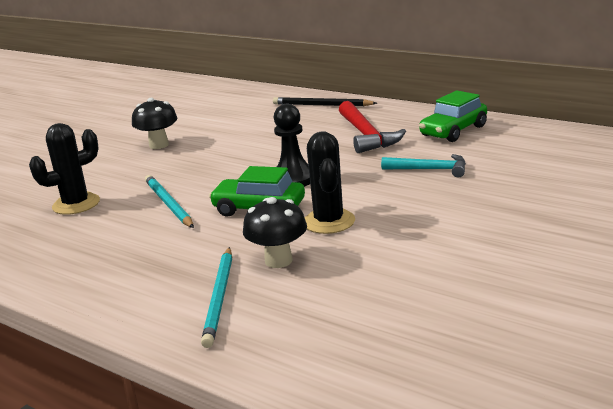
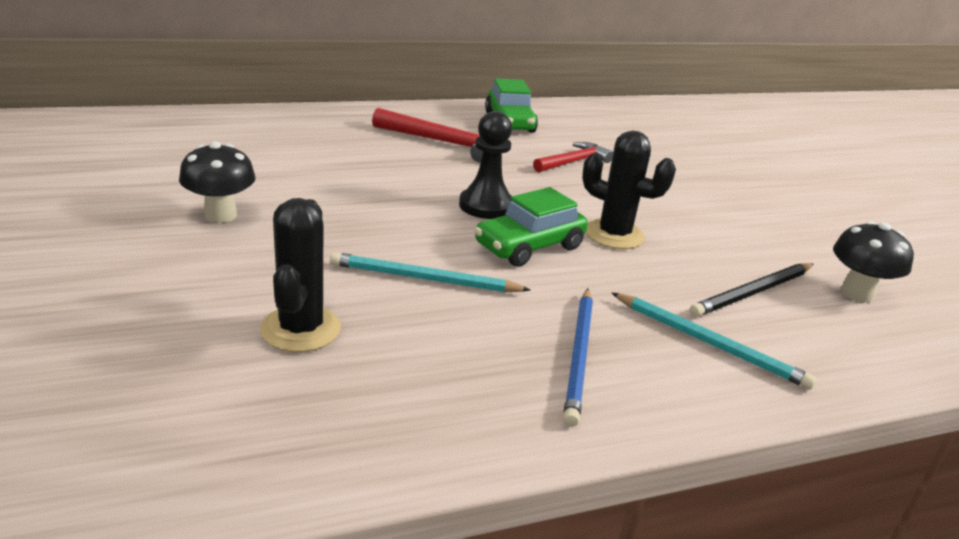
camera: 60 degrees left, 5 degrees up
black mushroom [243,197,307,268] -> black mushroom moved to [833,221,914,302]
black pencil [273,97,377,106] -> black pencil moved to [690,263,813,317]
turquoise hammer [381,154,466,177] -> red hammer [533,142,613,173]
none -> blue pencil [563,288,593,427]

